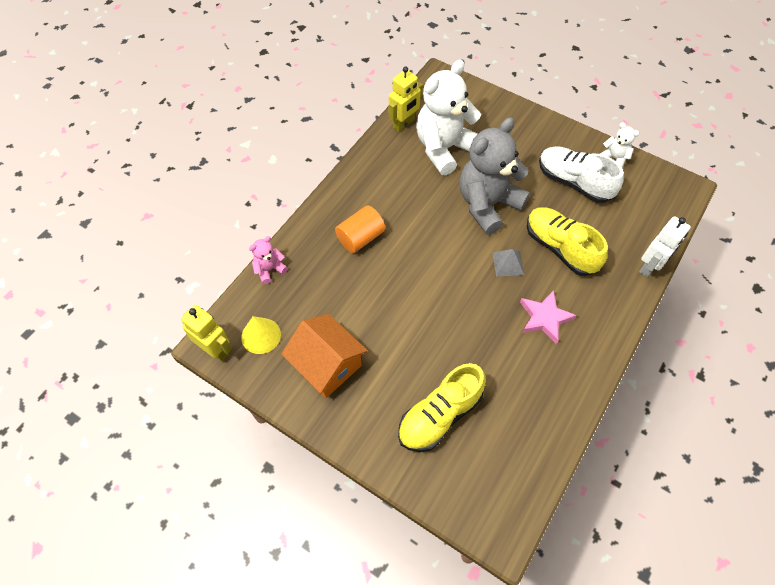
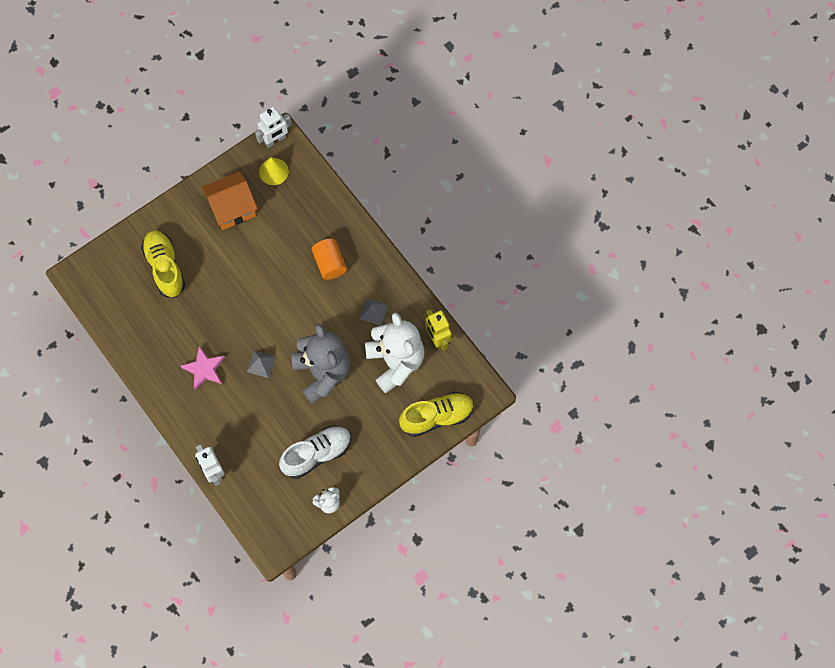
camera: 110 degrees right, 10 degrees up
yellow robot [181,305,232,361] -> white robot [255,107,292,148]
pink teddy bear [249,236,288,284] -> none
yellow shoe [527,207,608,276] -> yellow shoe moved to [399,392,474,437]
none -> grey pyramid [359,298,388,326]

